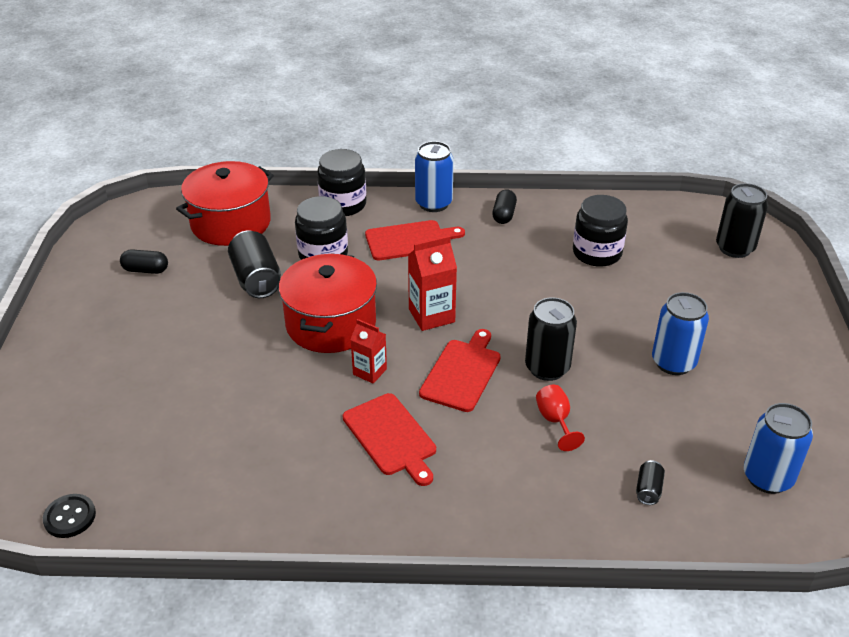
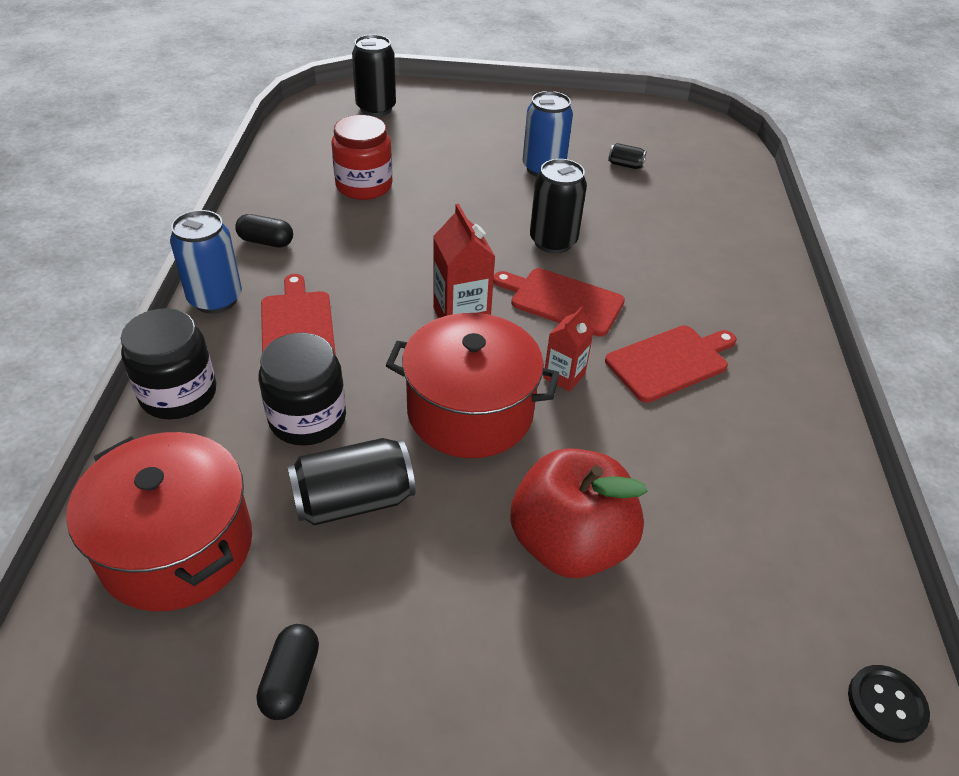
camera: 90 degrees left, 5 degrees up
red goblet [536,385,585,451] -> none
black jar [573,195,628,267] -> red jar [331,115,392,200]
black can [636,460,665,505] -> black can moved to [608,143,646,169]
blue can [744,403,813,494] -> none
none -> red apple [510,448,648,578]

